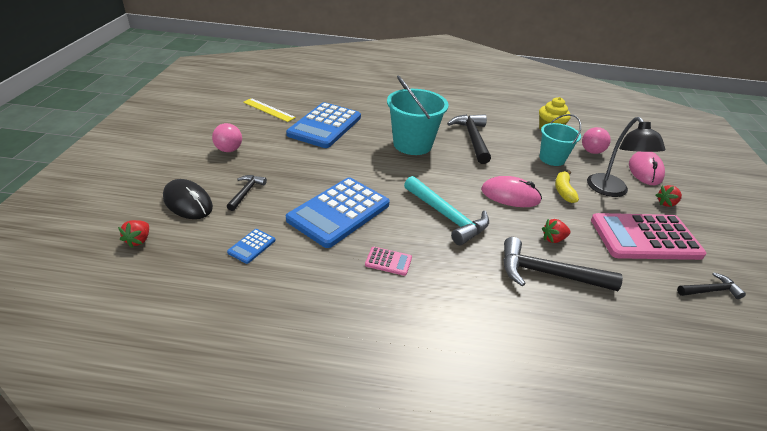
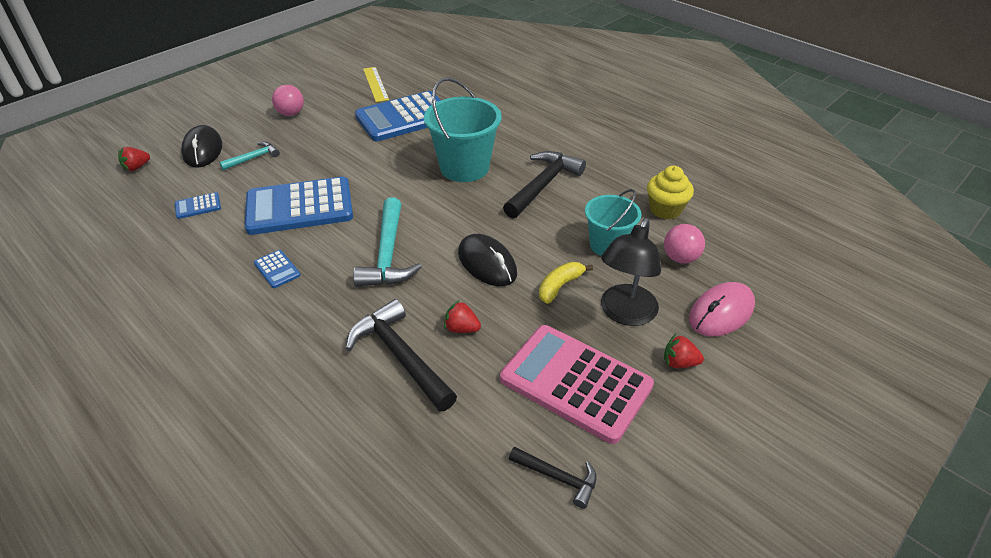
camera: 40 degrees right, 5 degrees up
black hammer [227,175,267,211] -> turquoise hammer [219,142,280,170]
pink calculator [365,247,412,276] -> blue calculator [254,250,301,288]
pink mouse [481,176,542,207] -> black mouse [458,234,517,286]

